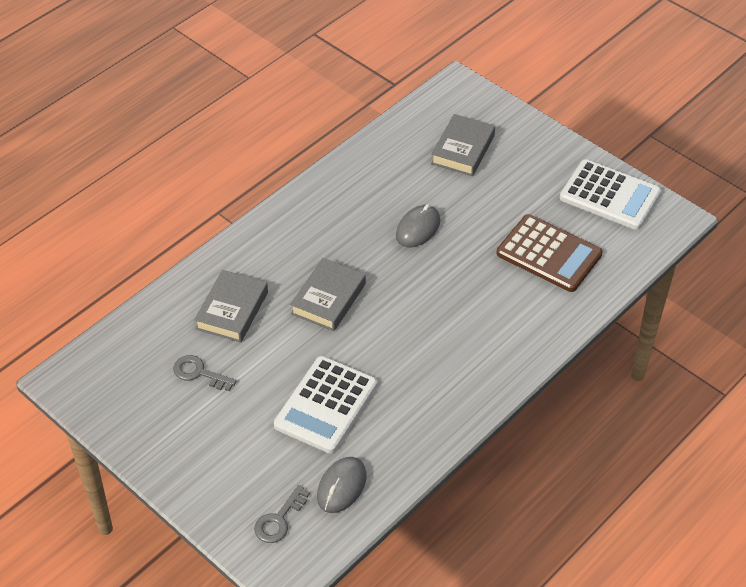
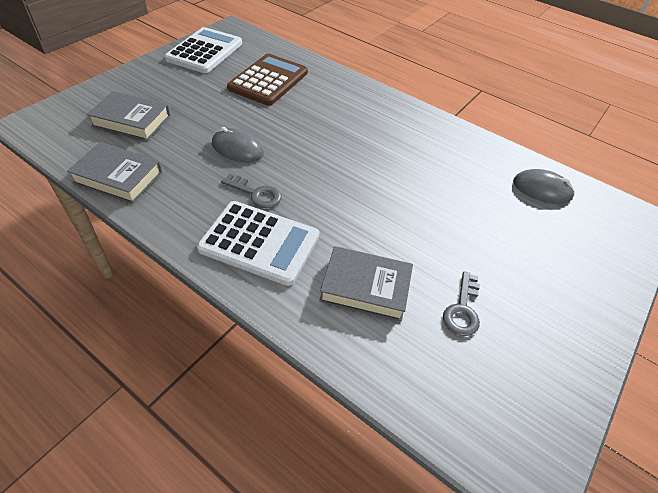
camera: 100 degrees left, 0 degrees up
grey key [254,485,310,543] -> grey key moved to [221,174,282,208]
white calculator [274,356,377,453] -> white calculator moved to [197,201,319,286]
grey book [290,258,366,331] -> grey book moved to [67,142,162,204]

